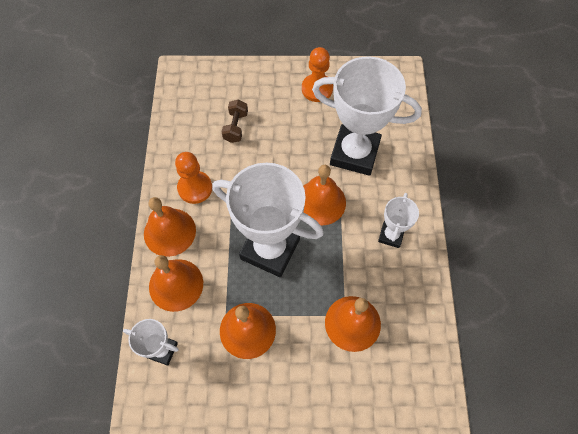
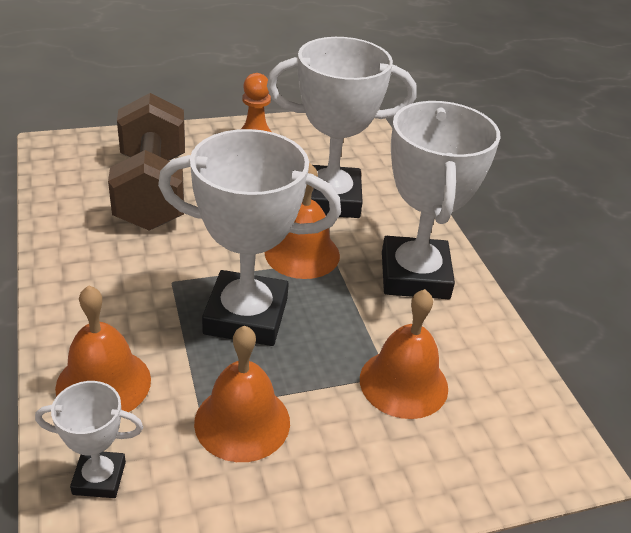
camera: 20 degrees left, 25 degrees down
orange bell [144,197,196,257] -> none
orange pawn [175,152,212,204] -> none
brown dumbbell [222,100,248,143] -> brown dumbbell [108,93,185,231], size x2.43
white trophy [378,193,419,248] -> white trophy [382,101,501,299], size x2.05

